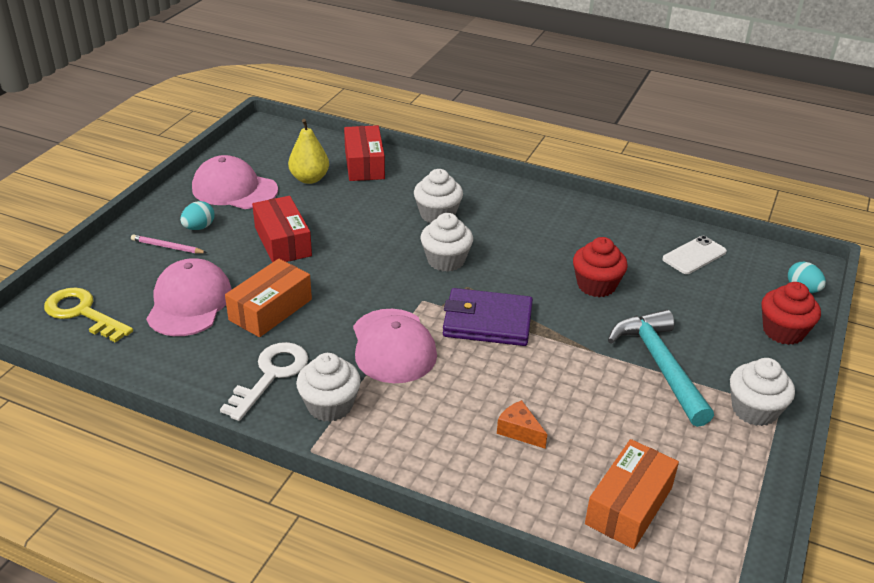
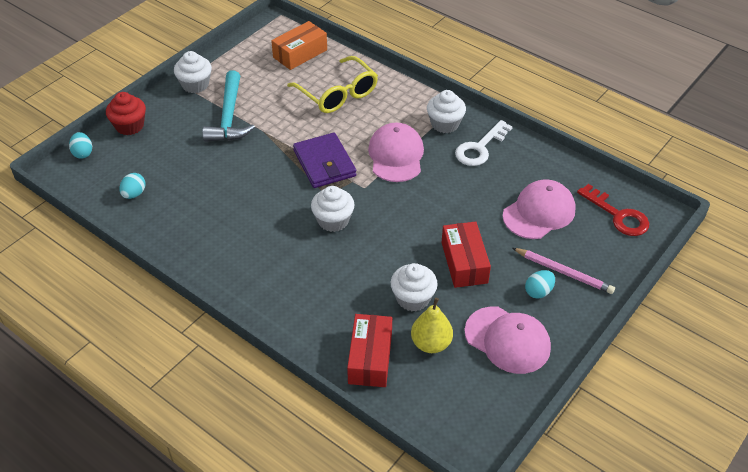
camera: 165 degrees left, 10 degrees up
yellow key [44,287,133,343] -> red key [577,184,649,236]
pink pencil [131,234,207,254] -> pink pencil [512,248,615,294], size x1.50
pink cap [146,258,232,336] -> pink cap turned 150 degrees counterclockwise [503,179,576,239]
orange box [225,259,312,337] -> none
white cupcake [414,169,463,223] -> white cupcake moved to [391,263,438,311]
purple wallet [443,288,533,346] -> purple wallet turned 45 degrees clockwise [293,133,356,188]
orange cheese [497,400,547,449] -> yellow glasses [287,56,378,113]
red cupcake [573,237,628,297] -> none
white phone [662,236,727,274] -> turquoise egg [119,173,146,199]

